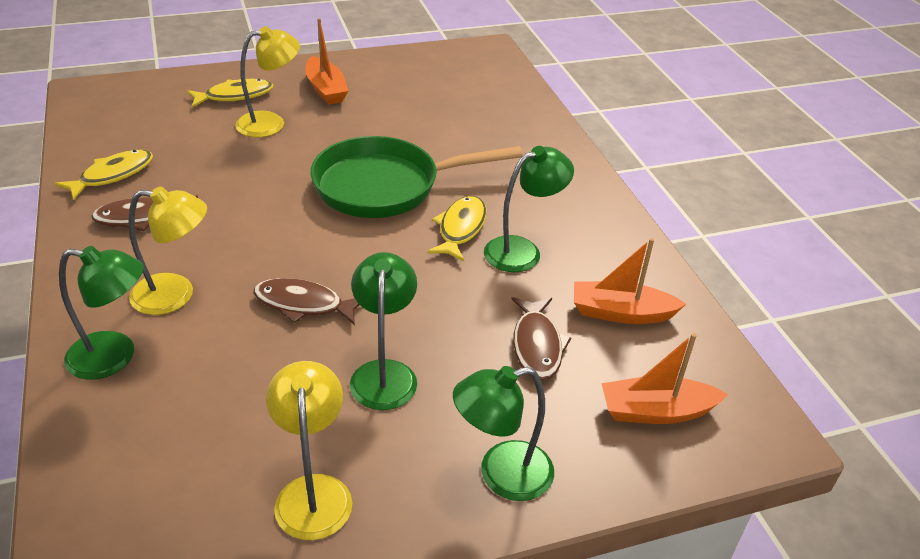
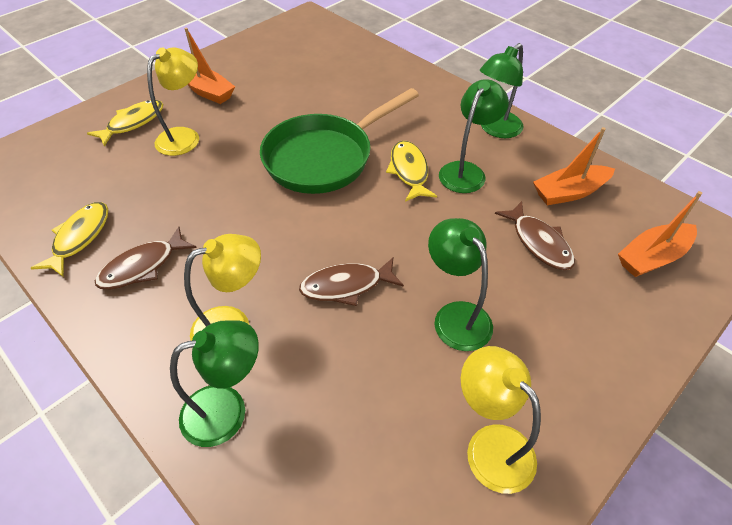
camera: 25 degrees left, 10 degrees up
green lamp [453,366,554,501] -> green lamp moved to [480,43,524,138]

